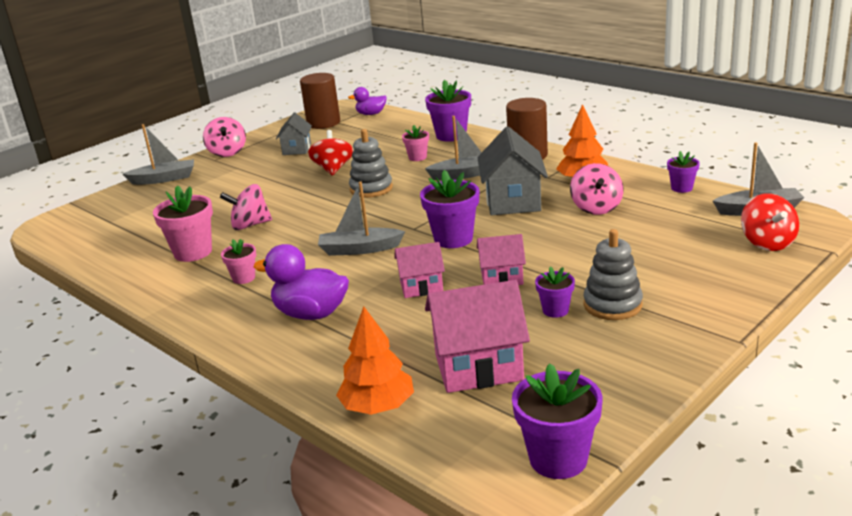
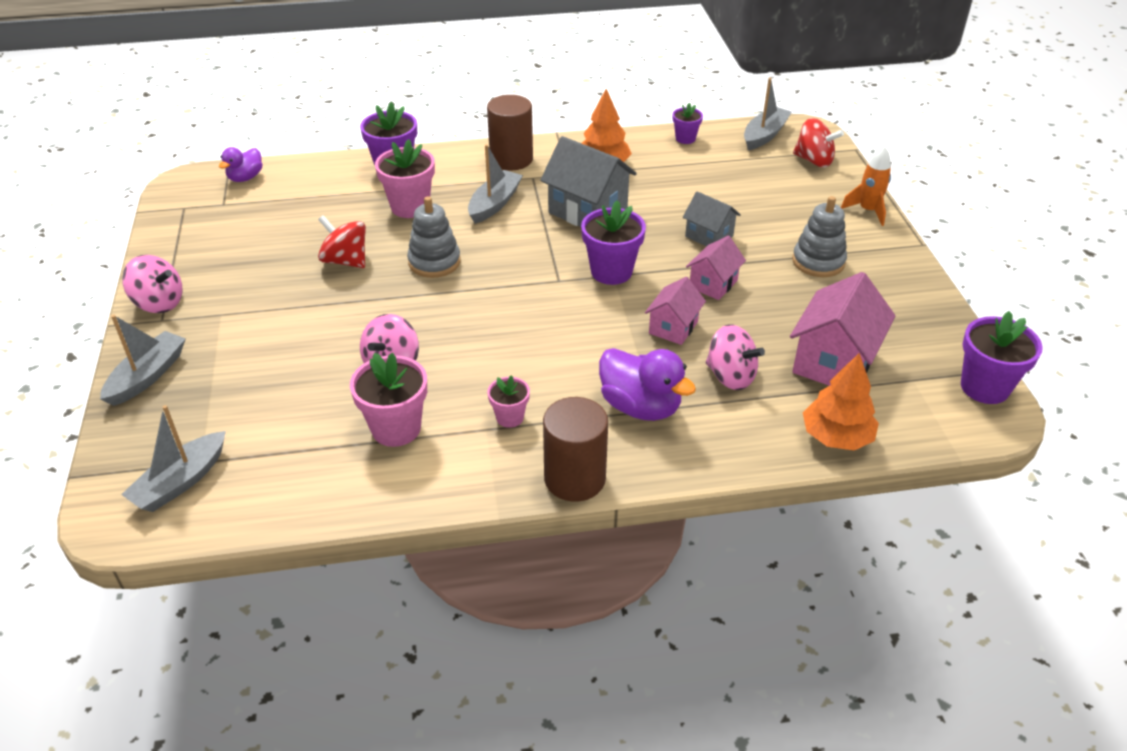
camera: 55 degrees left, 15 degrees up
purple duck [254,244,349,320] -> purple duck turned 105 degrees counterclockwise [599,348,696,421]
grey house [276,113,312,155] -> grey house moved to [683,191,741,246]
brown cylinder [300,73,340,129] -> brown cylinder moved to [543,397,608,502]
grey boat [318,181,405,256] -> grey boat moved to [121,405,226,512]
pink flower pot [402,125,429,161] -> pink flower pot [375,139,435,218], size x1.76
purple flower pot [535,267,575,318] -> none
pink spinning top [570,163,623,215] -> pink spinning top moved to [706,324,765,390]
none -> orange rocket [841,146,891,226]

